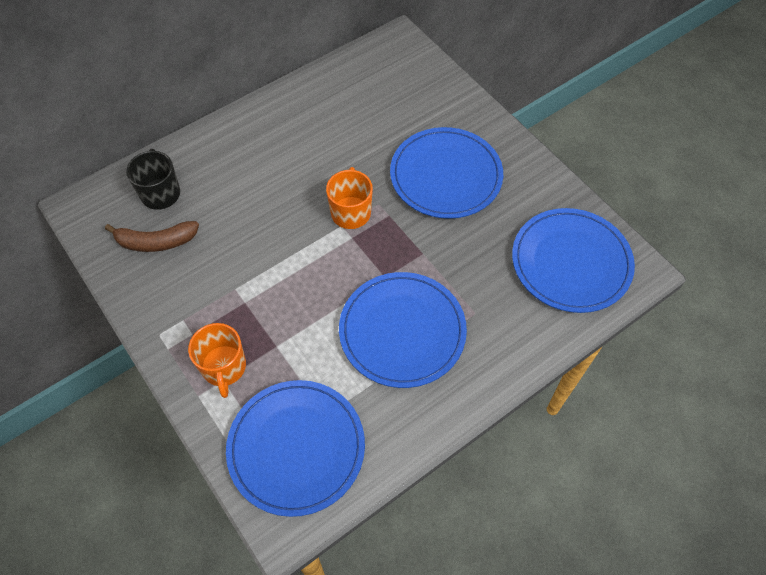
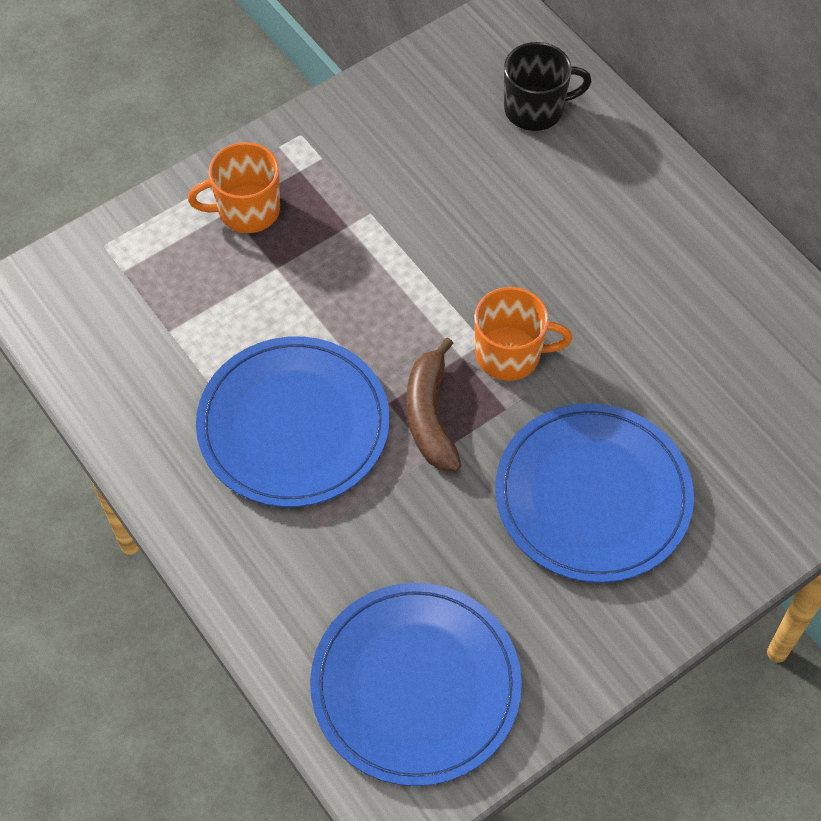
camera: 90 degrees right, 0 degrees up
brown banana [105,221,199,252] -> brown banana moved to [406,337,461,471]
blue plate [226,380,365,517] -> none

